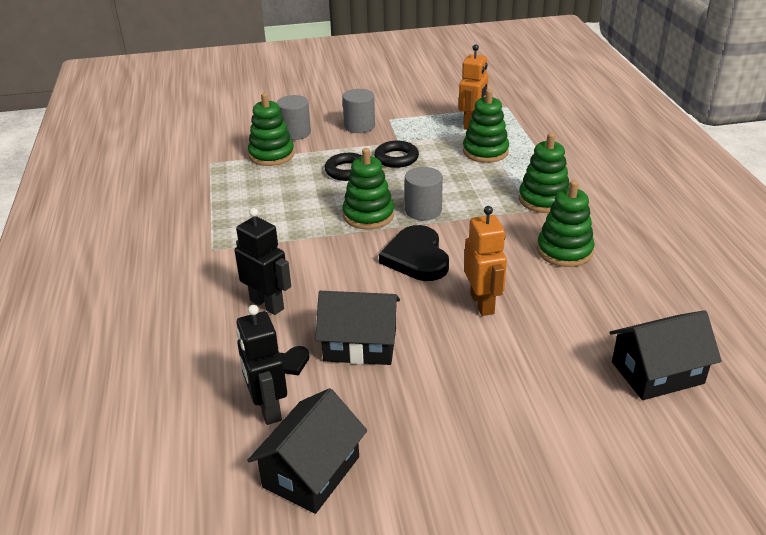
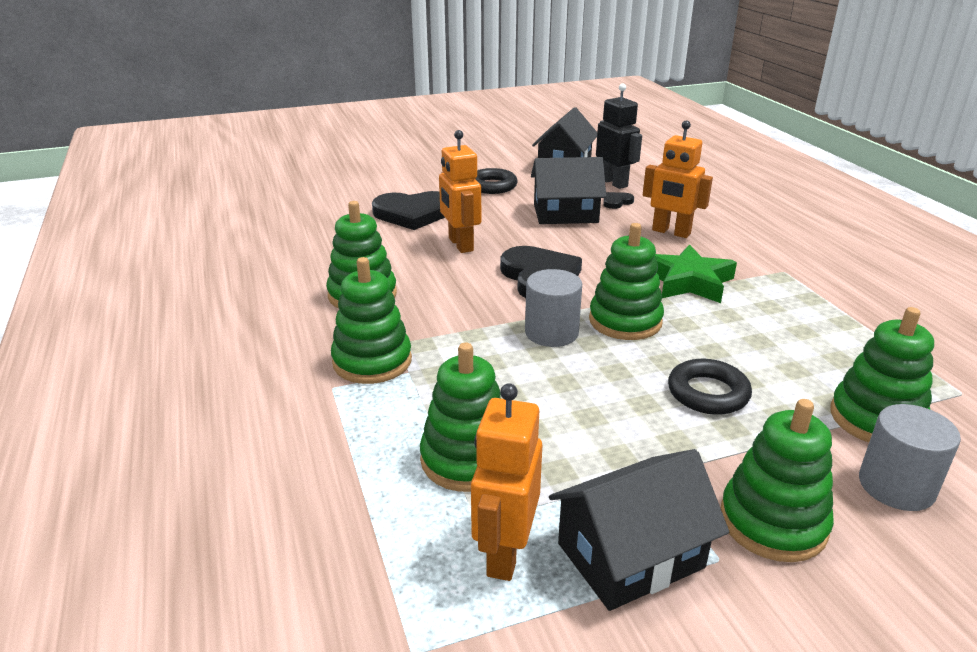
camera: 170 degrees right, 5 degrees down
black robot [235,208,291,315] -> orange robot [643,120,713,238]
grey cylinder [342,89,375,133] -> green stacking toy [721,399,834,562]
black ring [374,141,419,168] -> black ring moved to [476,168,517,194]
black house [609,310,722,400] -> black house moved to [549,449,729,611]
none -> black heart [372,191,445,230]
none -> green star [654,244,737,303]

